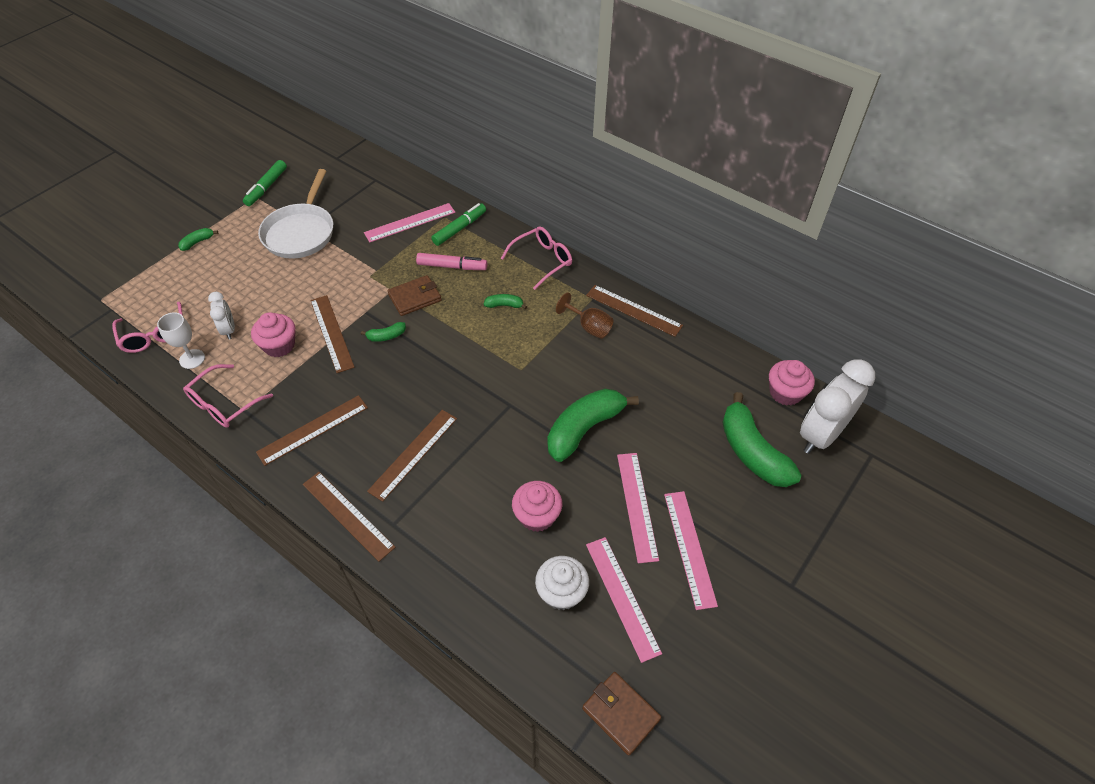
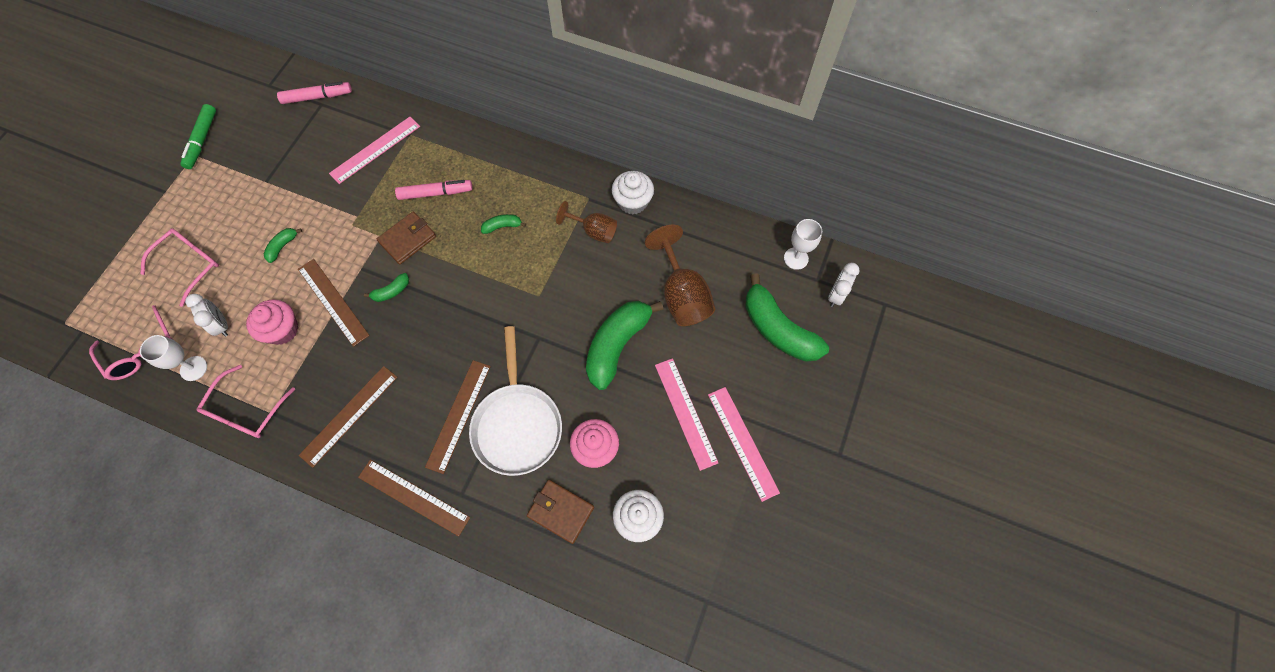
camera: 15 degrees left, 15 degrees up
green banana [178,228,218,251] -> green banana moved to [264,228,302,263]
white pan [258,169,333,259] -> white pan moved to [469,326,562,476]
green marker [431,203,486,246] -> none
pink glasses [501,227,572,290] -> pink glasses moved to [141,228,219,307]
brown wallet [582,672,661,755] -> brown wallet moved to [527,480,594,544]
brown ruler [586,285,683,337] -> white cupcake [612,171,654,214]
pink ruler [586,537,662,663] -> none
pink cupcake [769,360,815,406] -> white goblet [784,219,822,270]
white clock [800,360,875,454] -> white clock [828,263,860,307], size x0.51
none -> pink marker [277,82,352,104]
none -> brown goblet [645,225,715,326]

